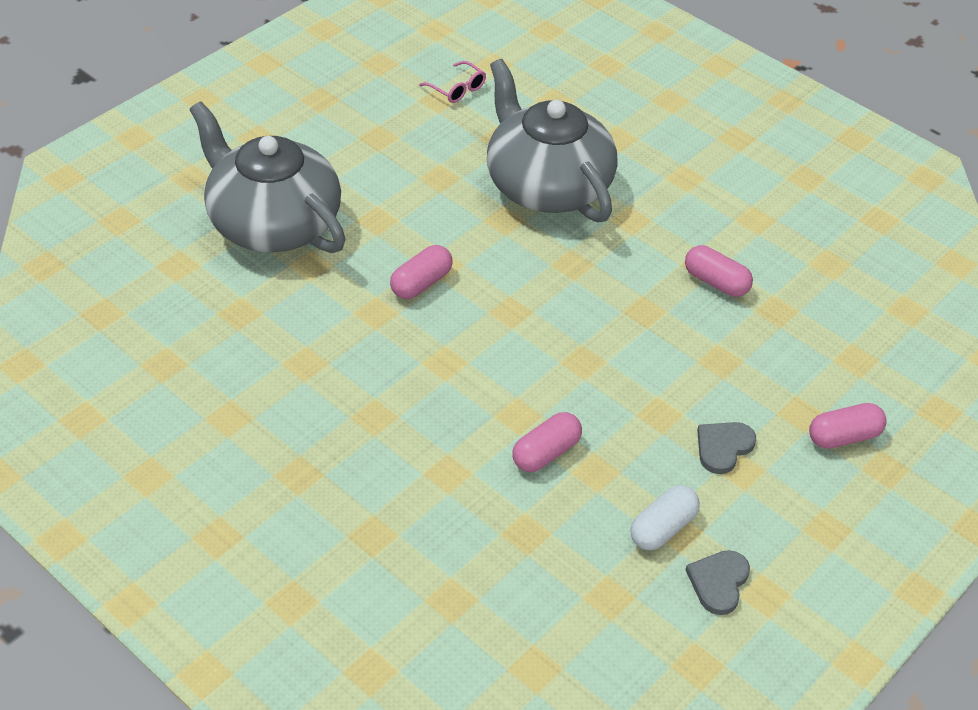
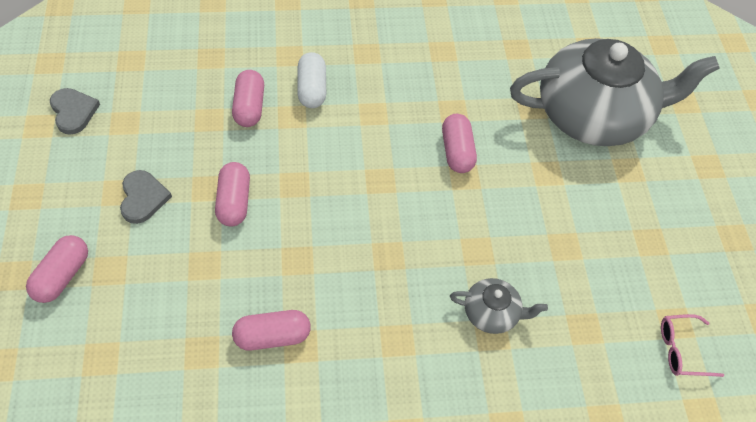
camera: 130 degrees right, 10 degrees up
grey teapot [487,59,618,222] -> grey teapot [450,278,548,334], size x0.41
white capsule [630,485,700,550] -> white capsule moved to [297,52,326,108]
none -> pink capsule [215,162,250,226]

